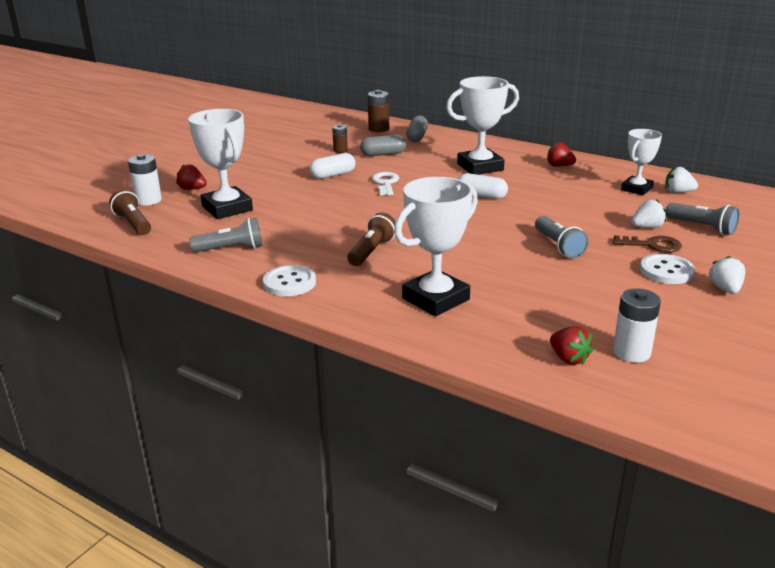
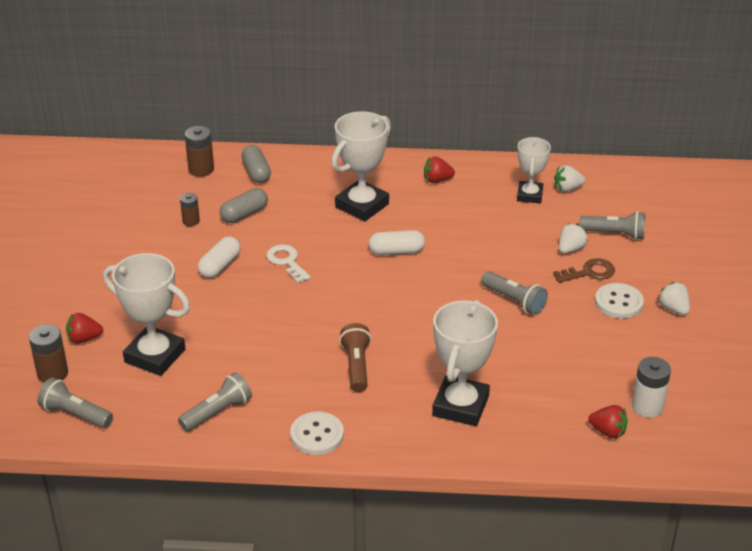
camera: 30 degrees left, 10 degrees up
brown flashlight [109,189,151,235] -> grey flashlight [37,378,113,428]
white battery [128,154,162,206] -> brown battery [29,324,68,383]

